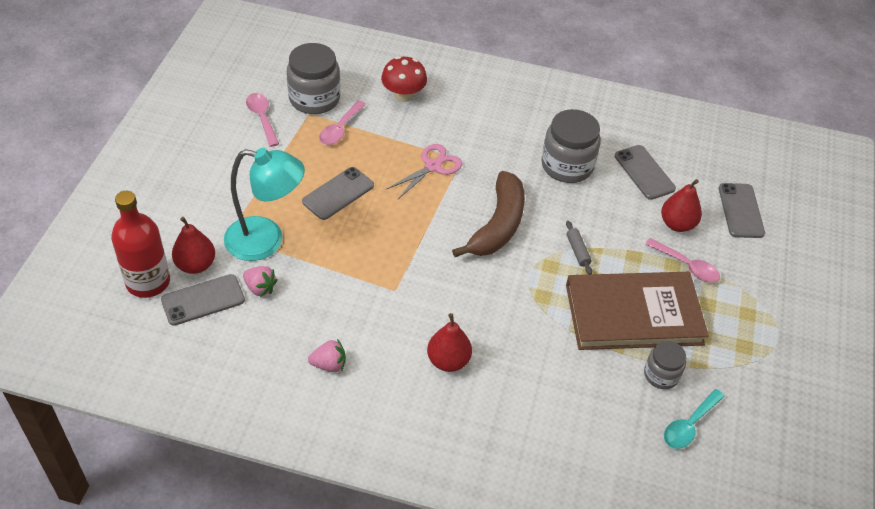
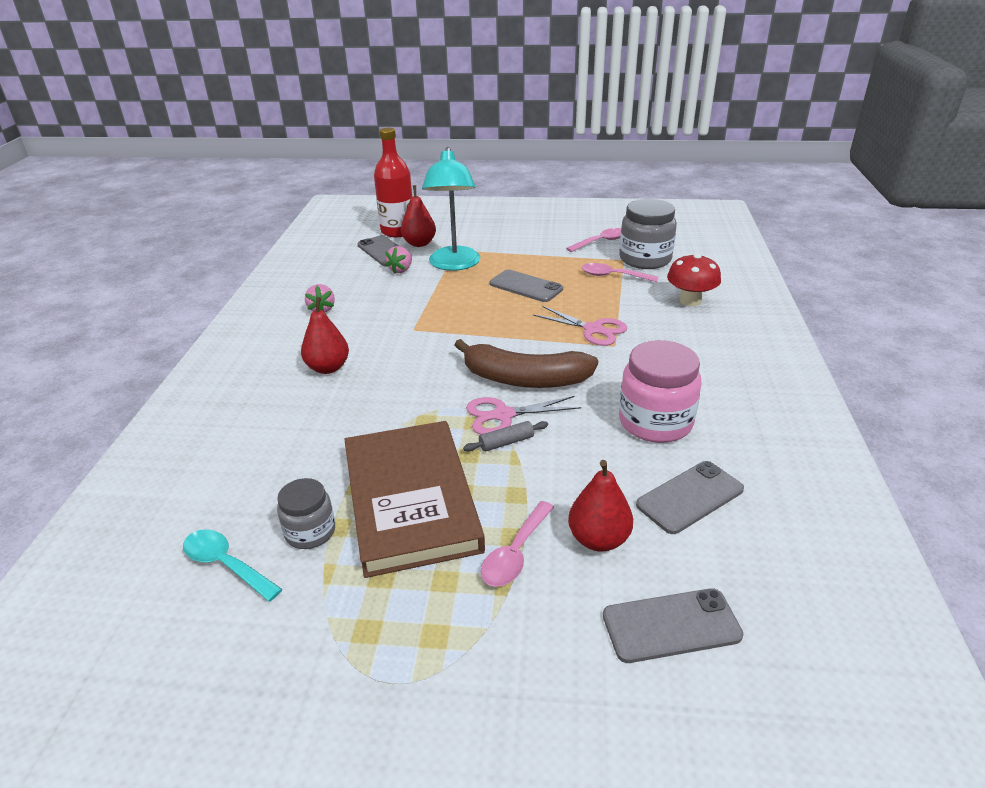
camera: 85 degrees right, 15 degrees down
grey jar [541,109,601,183] -> pink jar [619,340,701,443]
none -> pink scissors [466,396,581,435]

